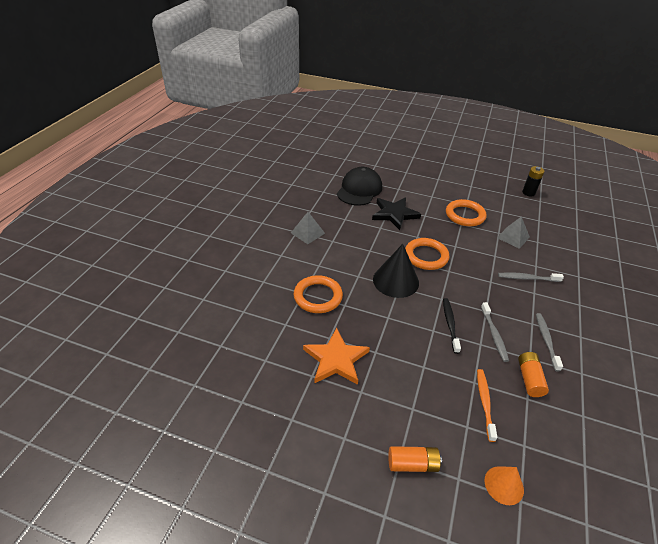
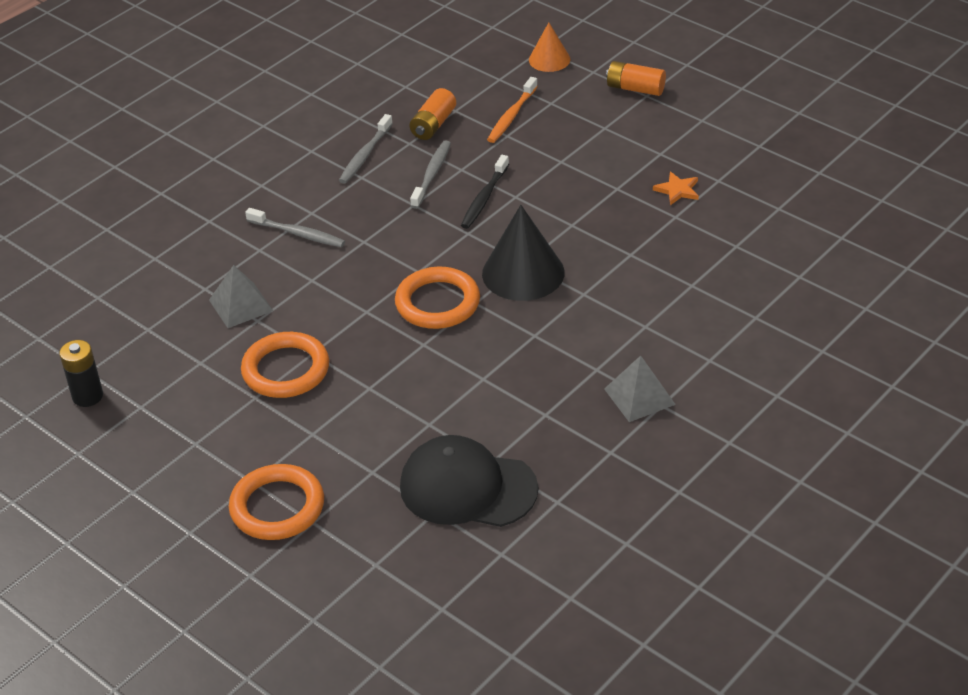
camera: 155 degrees left, 0 degrees up
orange ring [294,275,343,313] -> orange ring moved to [229,464,324,540]
orange star [303,328,370,385] -> orange star [653,172,699,205], size x0.49
black cap [337,167,382,206] -> black cap turned 60 degrees clockwise [400,435,538,527]
black star [372,197,421,230] -> none

